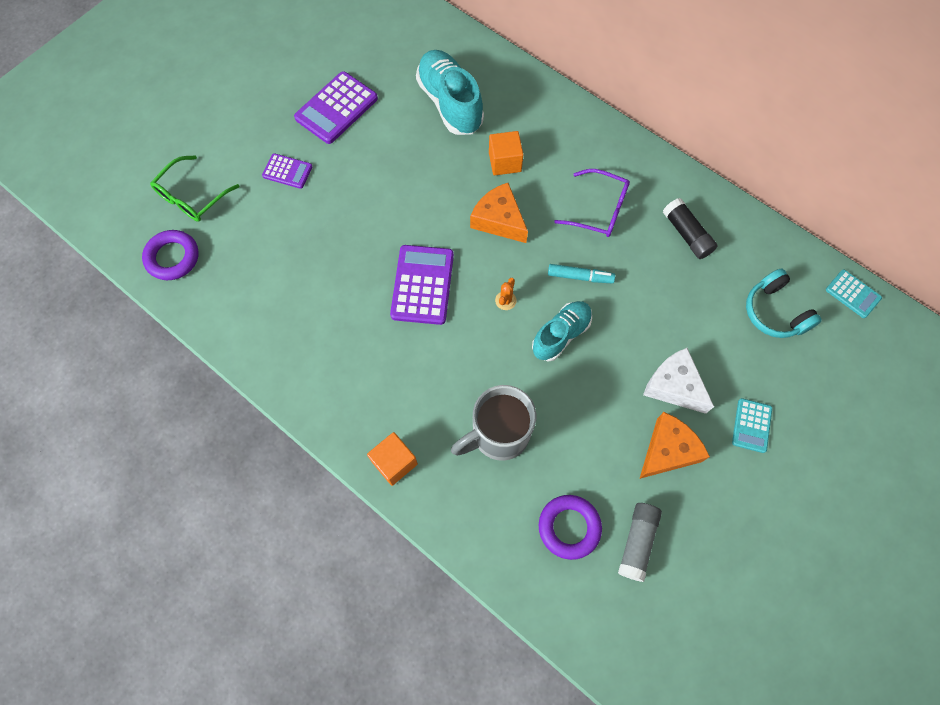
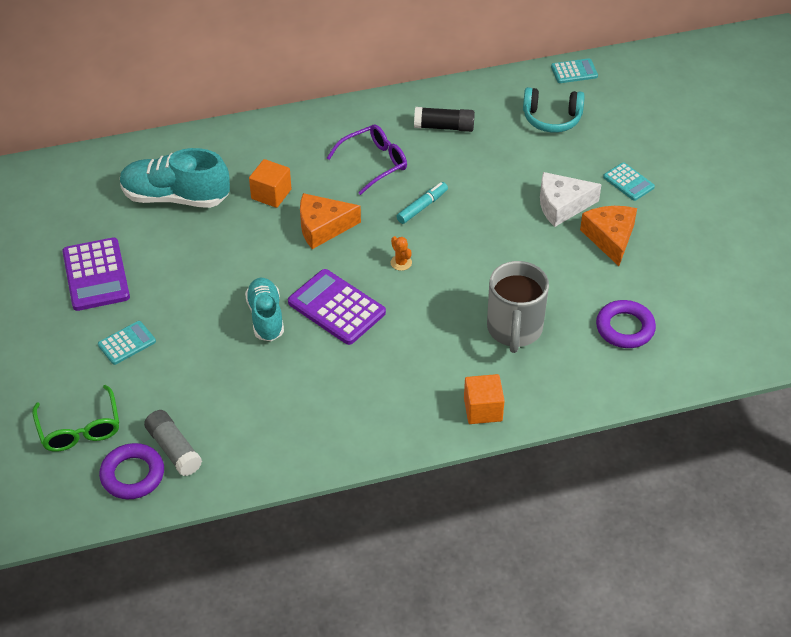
camera: 55 degrees left, 20 degrees down
purple calculator [262,153,312,189] -> turquoise calculator [98,321,156,365]
turquoise shoe [532,301,592,361] -> turquoise shoe moved to [245,278,284,341]
grey glue stick [618,503,662,582] -> grey glue stick moved to [144,410,202,476]

